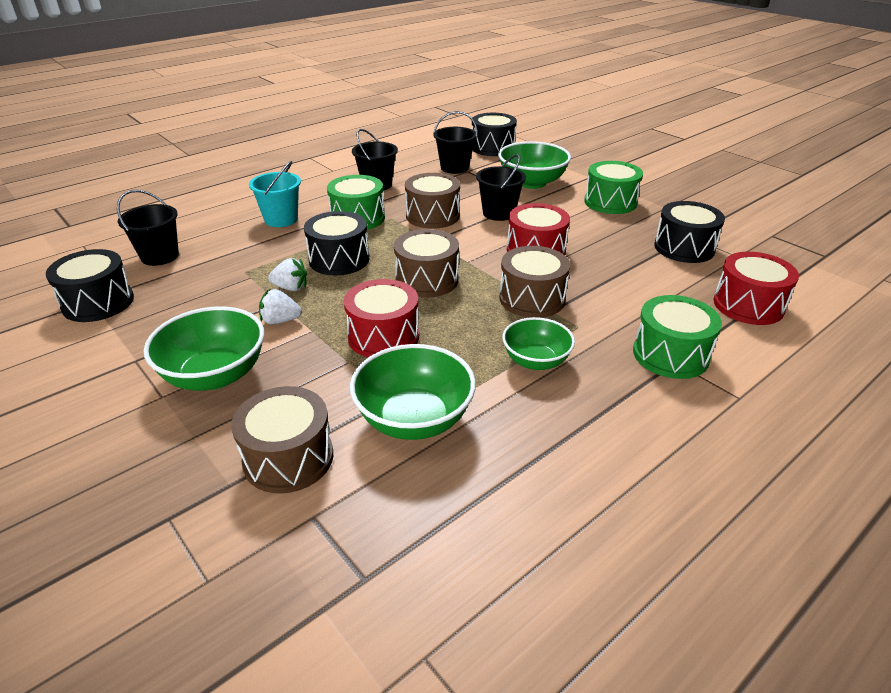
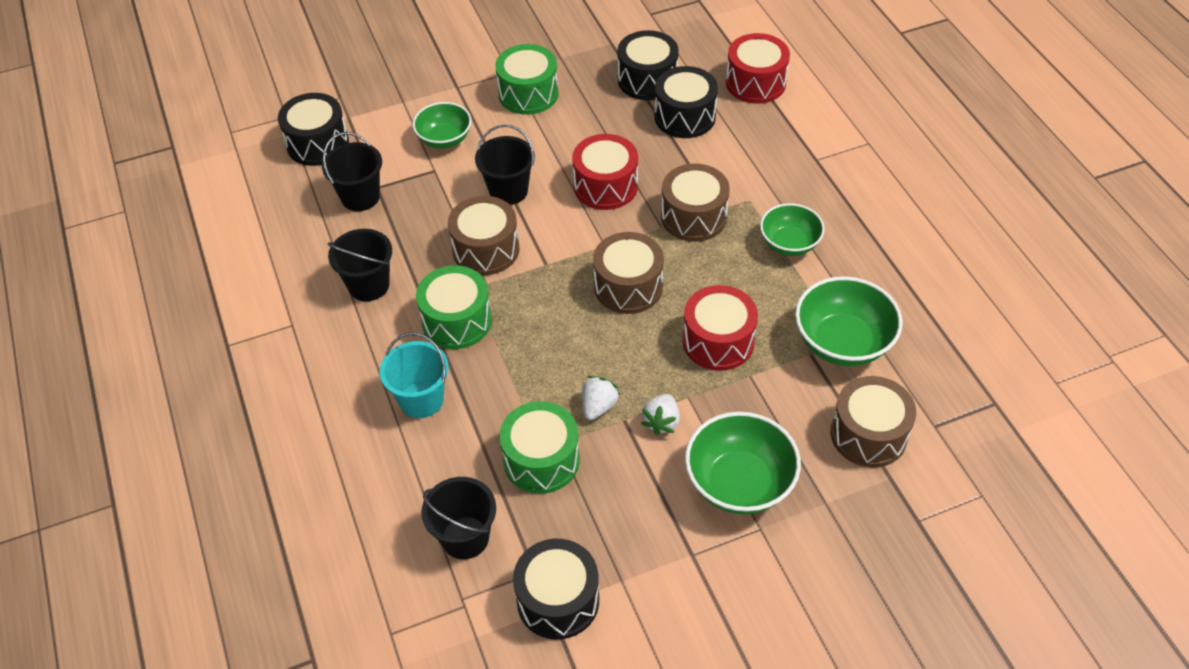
camera: 70 degrees left, 15 degrees up
black drum [304,211,369,276] -> black drum moved to [654,66,718,138]
green bowl [498,141,571,189] -> green bowl [412,102,471,149], size x0.65
green drum [633,295,722,379] -> green drum moved to [499,401,580,494]

